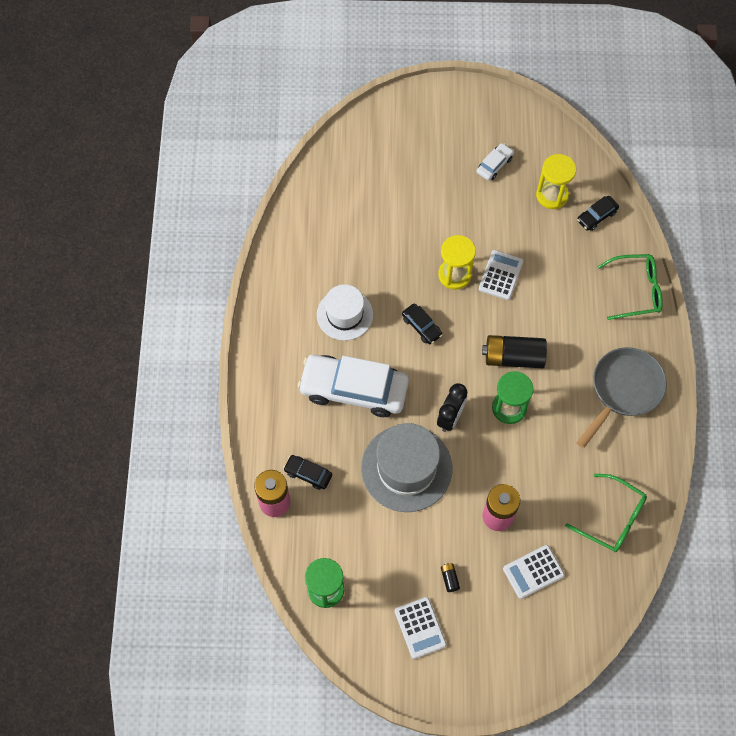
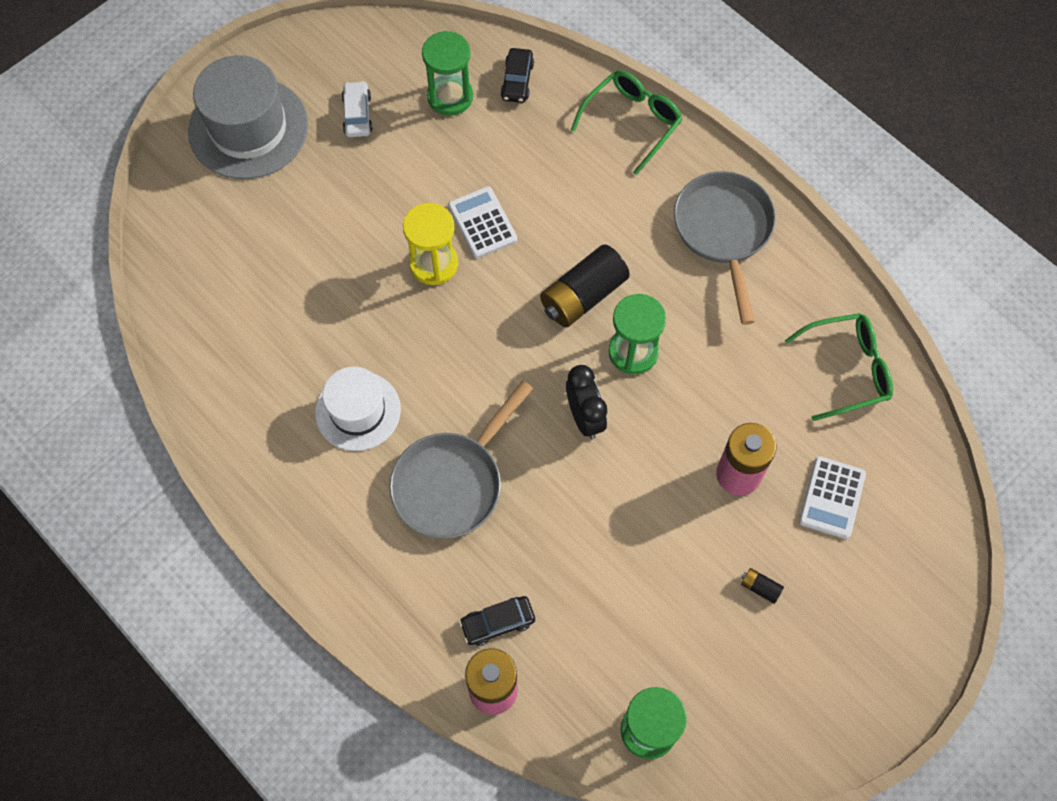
camera: 45 degrees left, 0 degrees up
white car [298,355,409,417] -> grey pan [389,381,533,539]
grey hat [361,423,452,512] -> grey hat moved to [188,55,308,179]
white calculator [395,597,447,659] -> none
black car [402,303,442,344] -> none
yellow hourglass [536,154,576,209] -> green hourglass [422,31,473,116]

